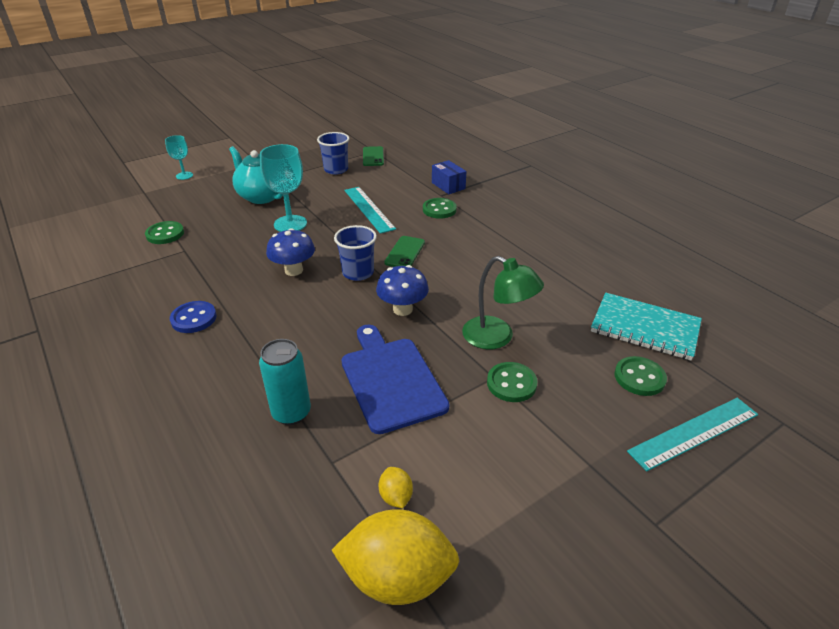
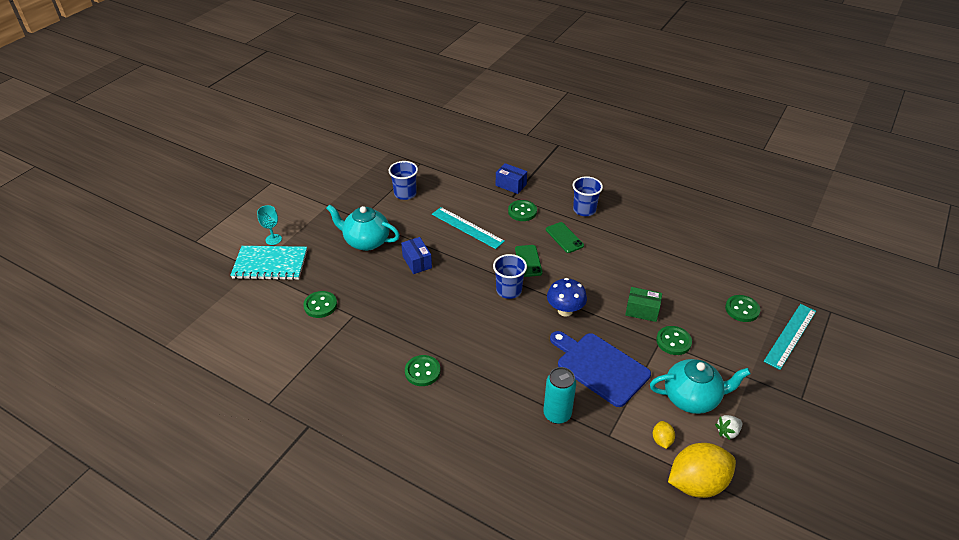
camera: 25 degrees left, 5 degrees up
blue button [170,301,217,333] -> green button [405,355,441,386]
turquoise goblet [260,144,307,232] -> blue box [401,237,432,274]
blue mushroom [266,228,315,276] -> none
green phone [363,146,384,166] -> green phone moved to [546,222,584,253]
yellow lemon [379,467,413,508] -> yellow lemon turned 45 degrees clockwise [653,421,675,449]
green lamp [462,256,544,349] -> green box [625,287,662,322]
turquoise notebook [591,293,702,361] -> turquoise notebook moved to [230,246,307,280]
none -> blue cup [573,176,603,216]
none -> turquoise teapot [650,359,751,414]
none -> white strawberry [715,415,742,440]

